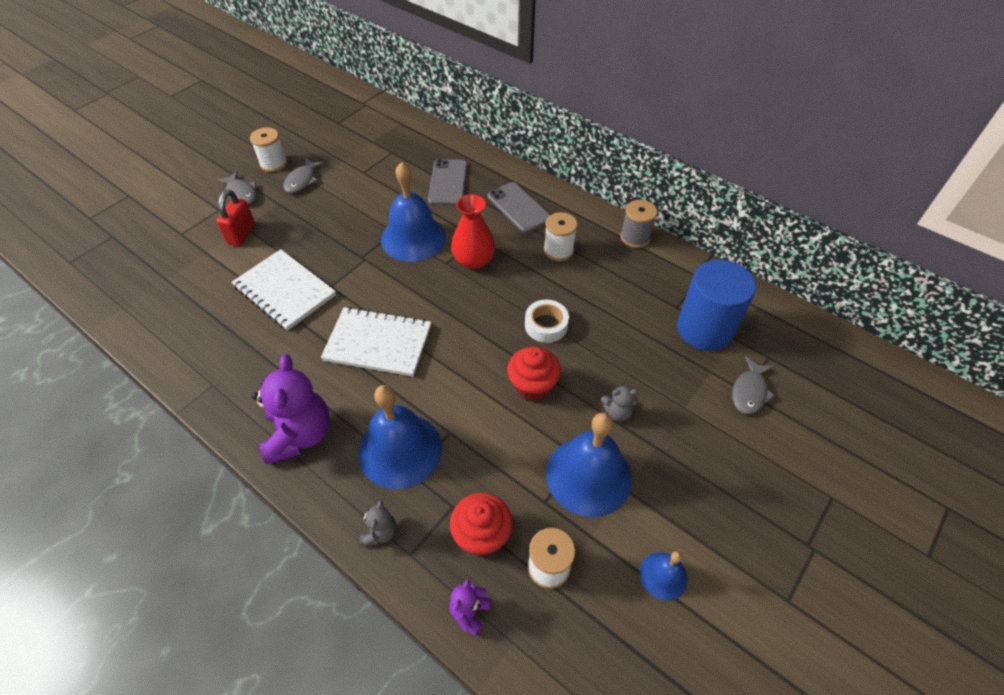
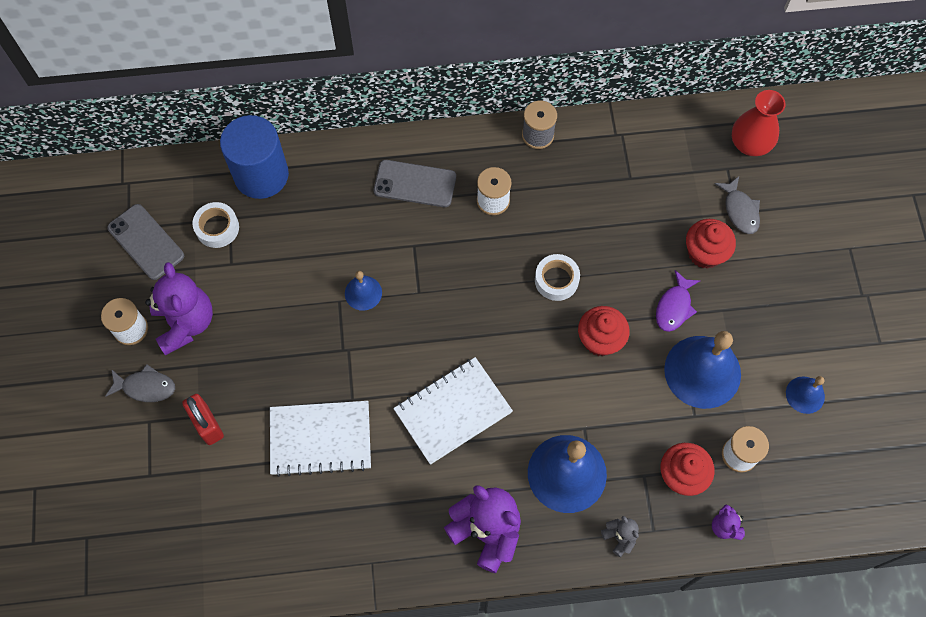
camera: 45 degrees left, 15 degrees up
grey fish [284,158,324,193] -> purple teddy bear [145,262,213,355]
blue bell [381,162,446,262] -> blue bell [345,271,382,311], size x0.50
grey phone [428,159,468,205] -> grey phone moved to [107,204,184,280]
red vase [451,194,495,269] -> red vase moved to [732,90,786,156]
grey teddy bear [601,384,638,422] -> purple fish [656,270,700,332]
blue cylinder [677,260,756,351] -> blue cylinder moved to [220,115,289,199]
none -> white tape [192,202,239,248]
none -> red cupcake [686,219,736,269]

